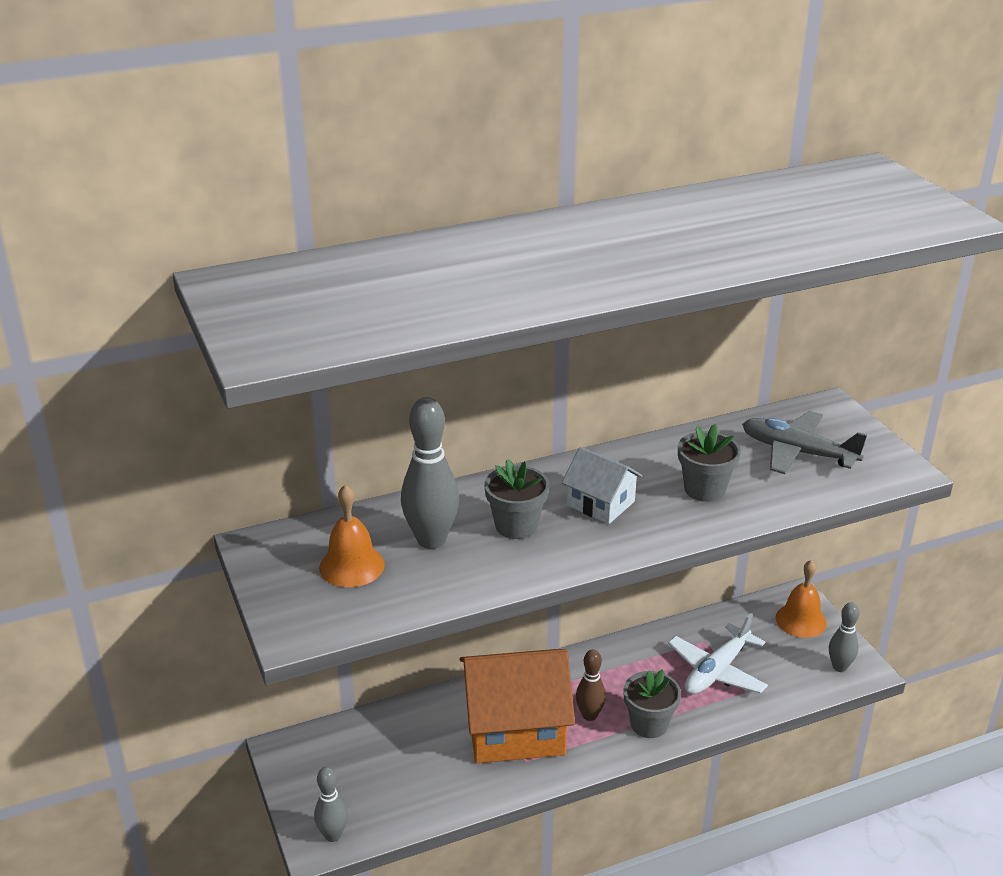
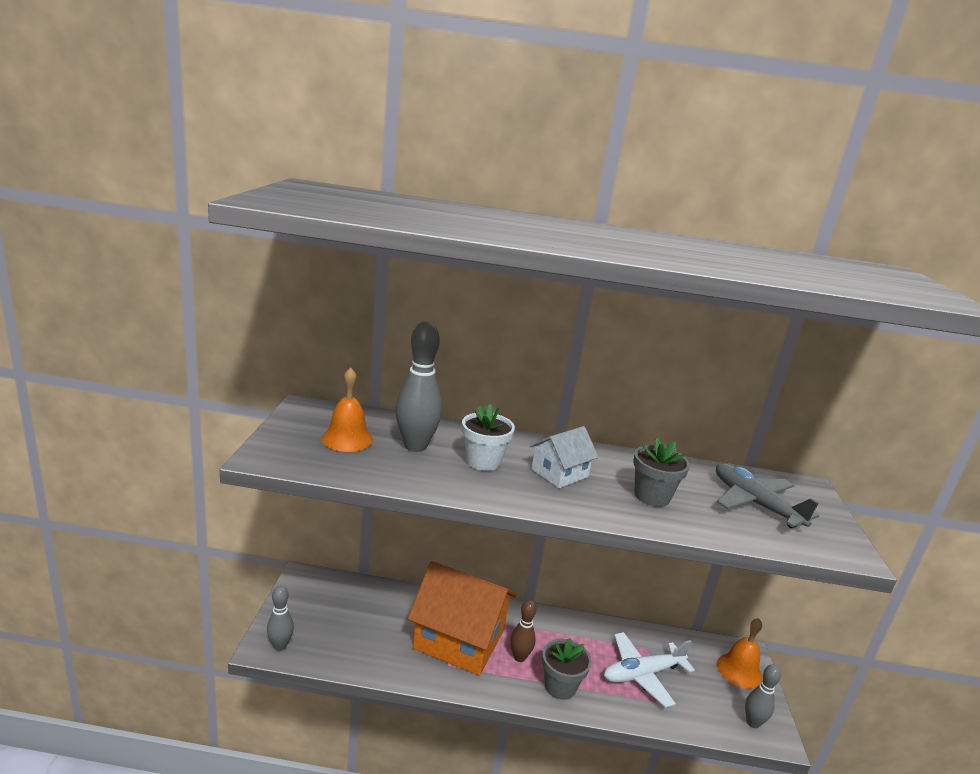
camera: 25 degrees right, 10 degrees down
grey flower pot [484,459,549,539] -> white flower pot [462,404,515,471]
white house [562,447,643,524] -> white house turned 75 degrees clockwise [530,426,599,488]

